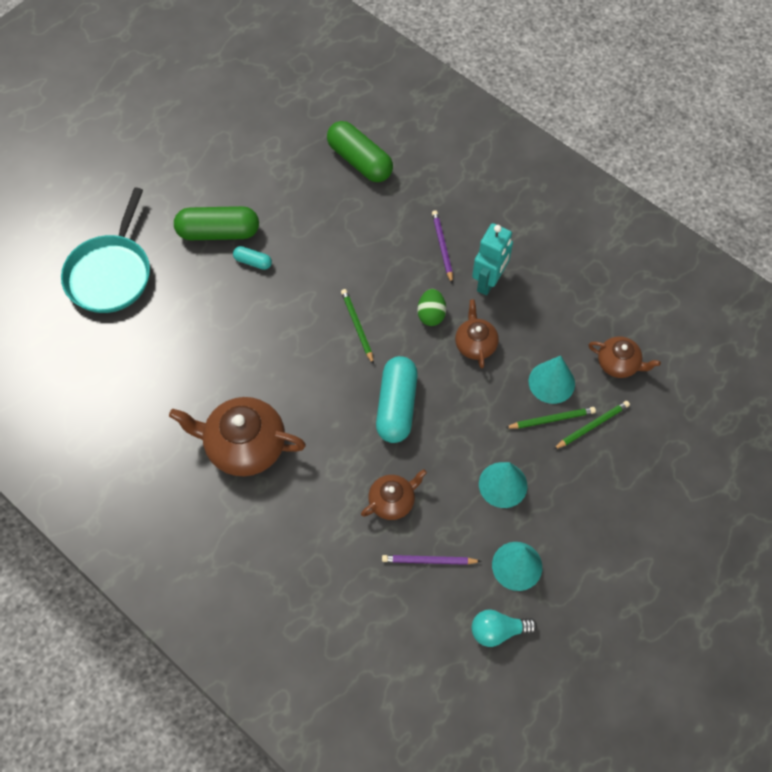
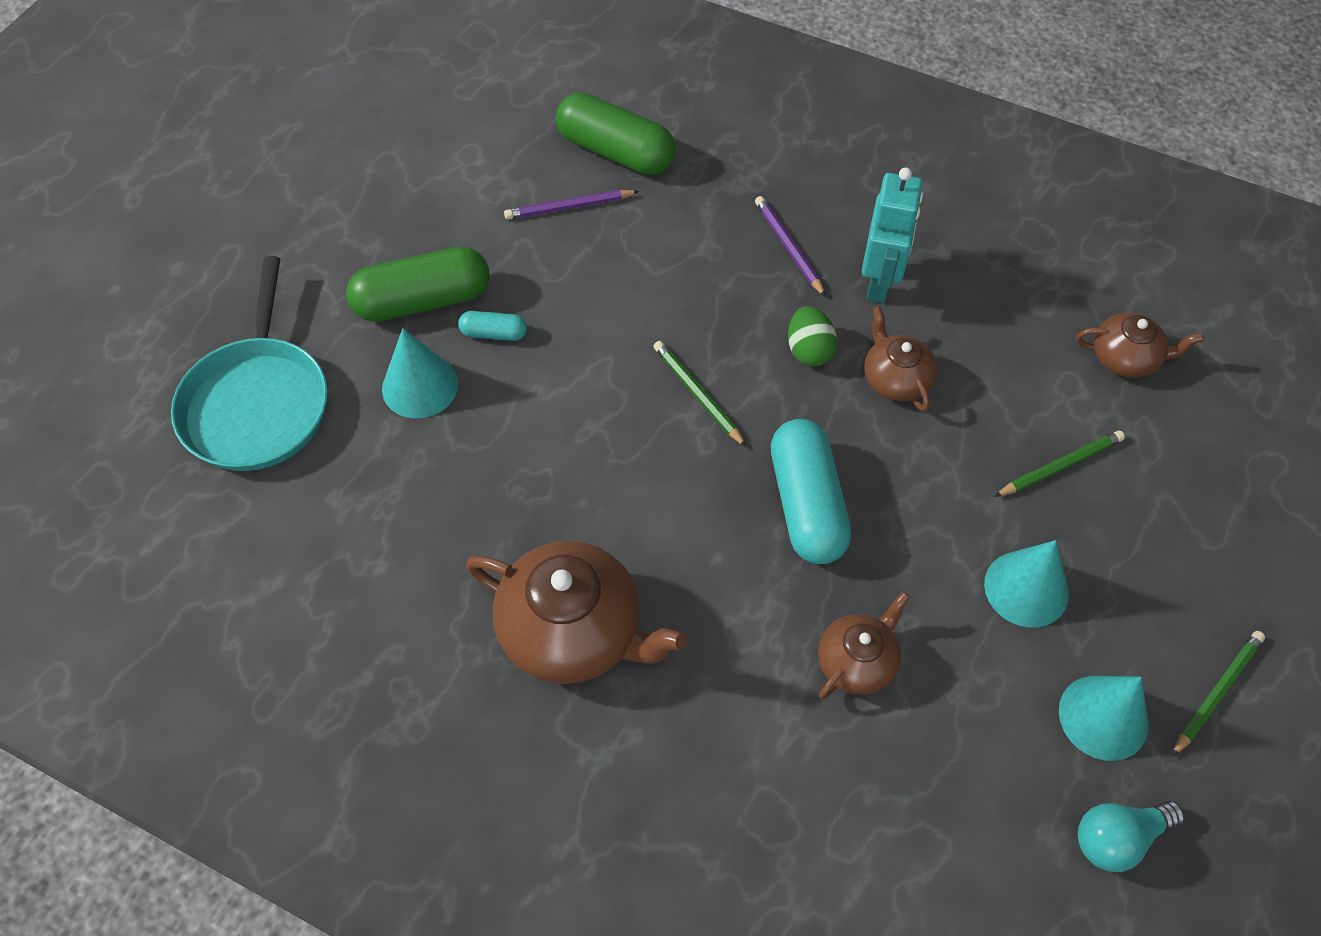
camera: 15 degrees left, 5 degrees down
brown teapot [169,397,306,476] -> brown teapot turned 150 degrees counterclockwise [466,541,686,684]
purple pencil [382,555,482,565] -> purple pencil moved to [504,190,640,220]
turquoise cone [528,356,575,404] -> turquoise cone moved to [382,328,458,418]
green pencil [554,401,630,449] -> green pencil moved to [1172,631,1265,757]

